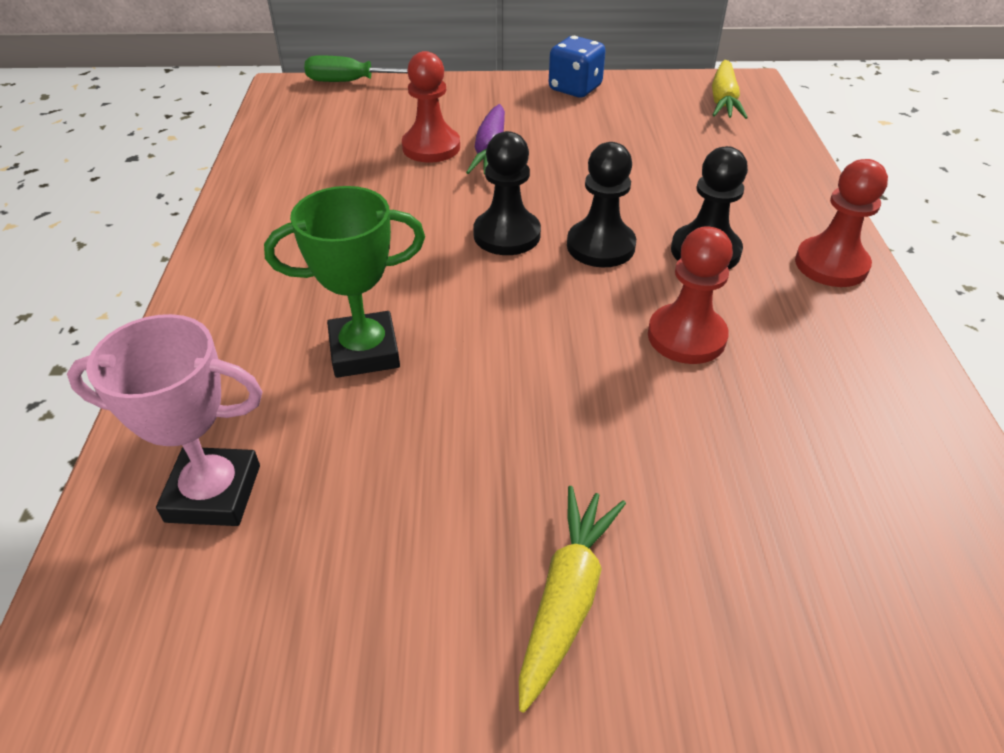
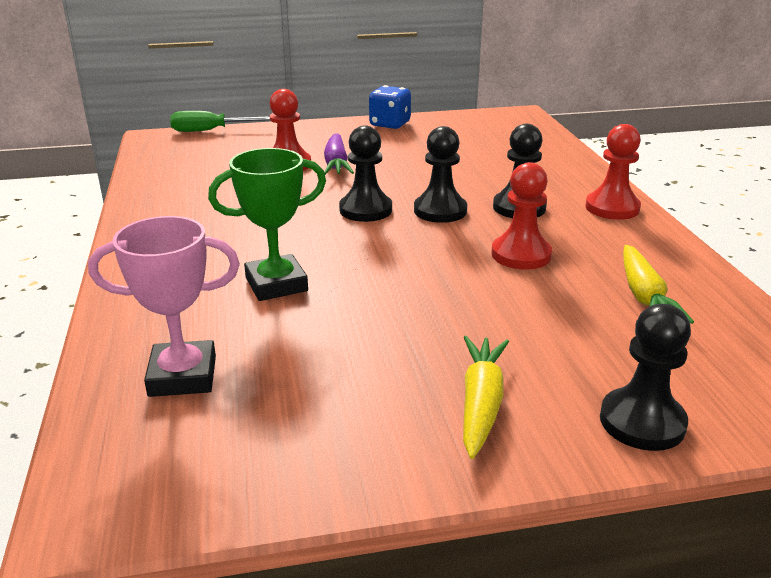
camera: 10 degrees left, 15 degrees down
yellow carrot [712,60,748,119] -> yellow carrot moved to [623,245,694,324]
none -> black pawn [600,304,691,451]

